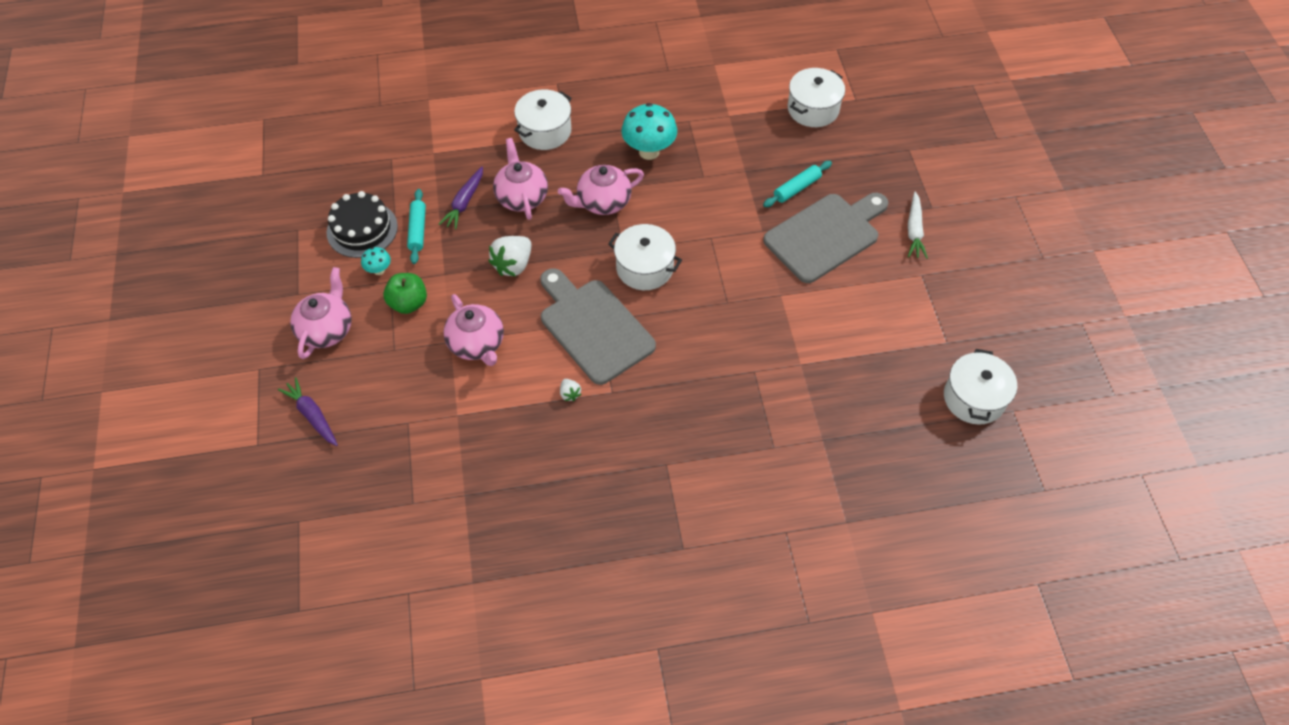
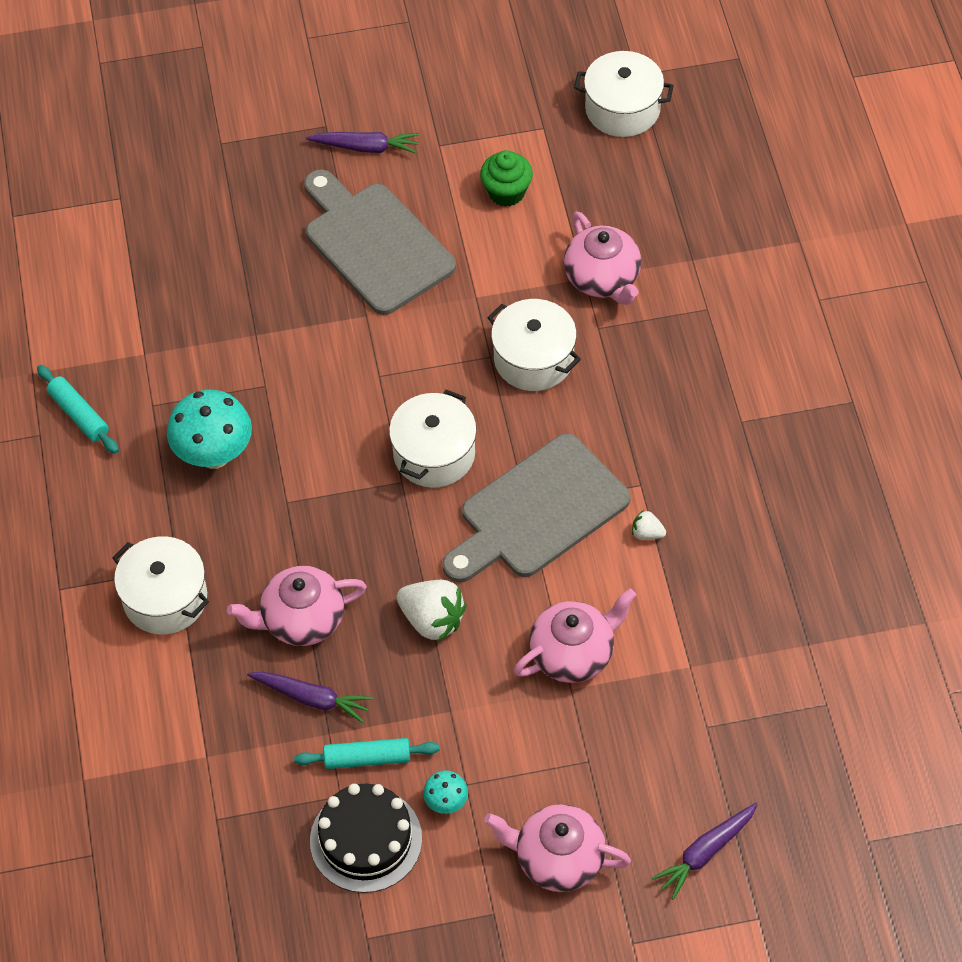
camera: 90 degrees left, 0 degrees up
green apple [383,273,427,314] -> none
pink teapot [558,165,644,215] -> pink teapot moved to [564,211,641,305]
white strawberry [560,379,581,401] -> white strawberry turned 135 degrees counterclockwise [632,510,666,540]
turquoise rolling pin [763,161,832,207] -> turquoise rolling pin moved to [37,365,119,454]
white pot [788,68,845,127] -> white pot moved to [487,299,581,391]
white carrot [908,191,928,259] -> purple carrot [306,132,419,154]
none -> green cupcake [480,150,533,207]

